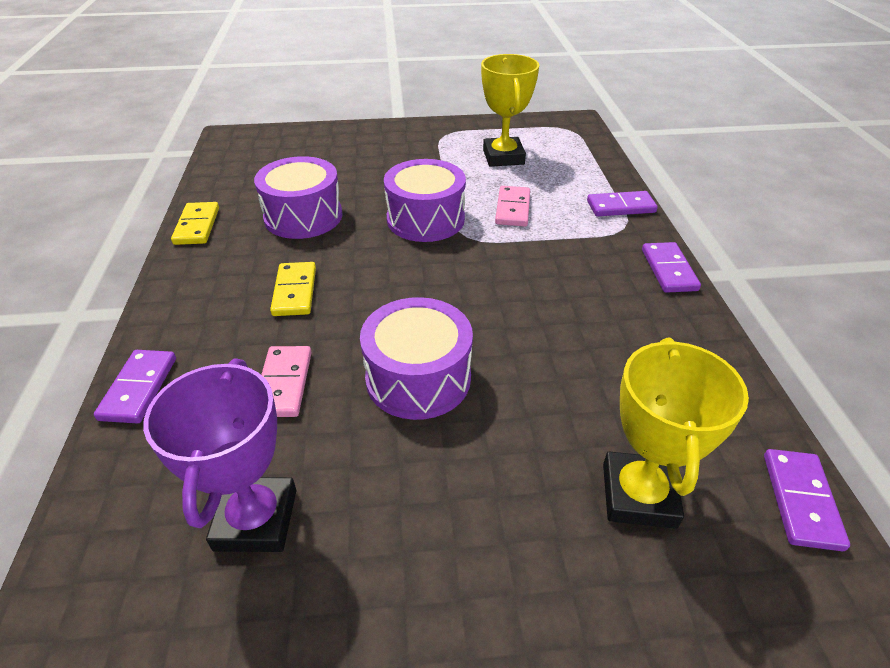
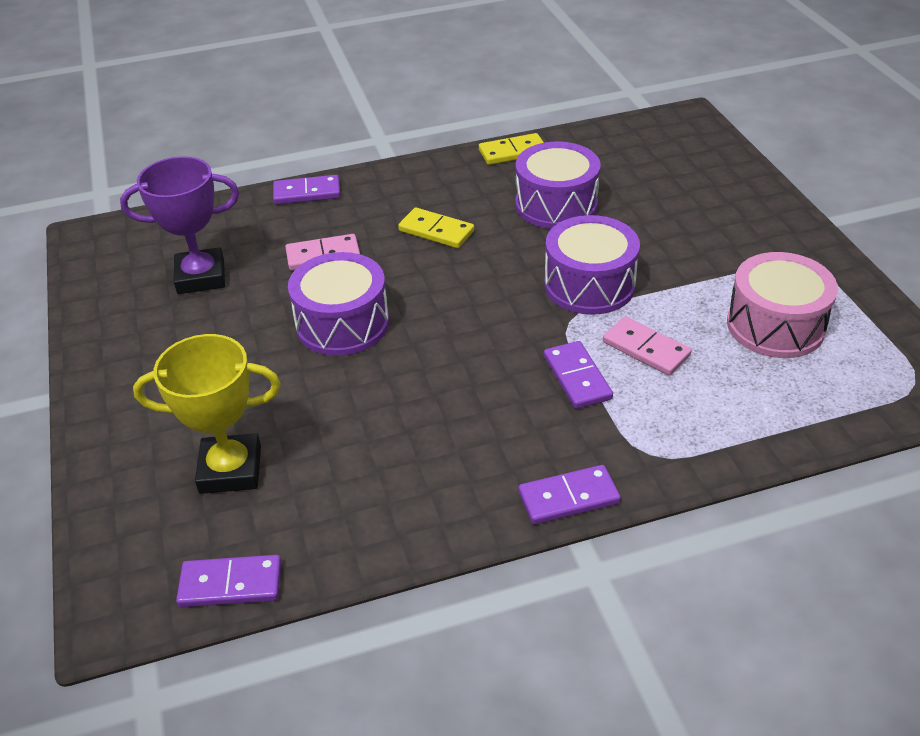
camera: 80 degrees right, 0 degrees up
yellow domino [270,262,316,316] -> yellow domino turned 45 degrees clockwise [398,208,474,248]
yellow trophy [481,54,539,167] -> pink drum [727,252,838,358]
pink domino [495,186,530,226] -> pink domino turned 45 degrees clockwise [603,316,691,375]
purple domino [587,191,658,217] -> purple domino moved to [544,341,613,409]

